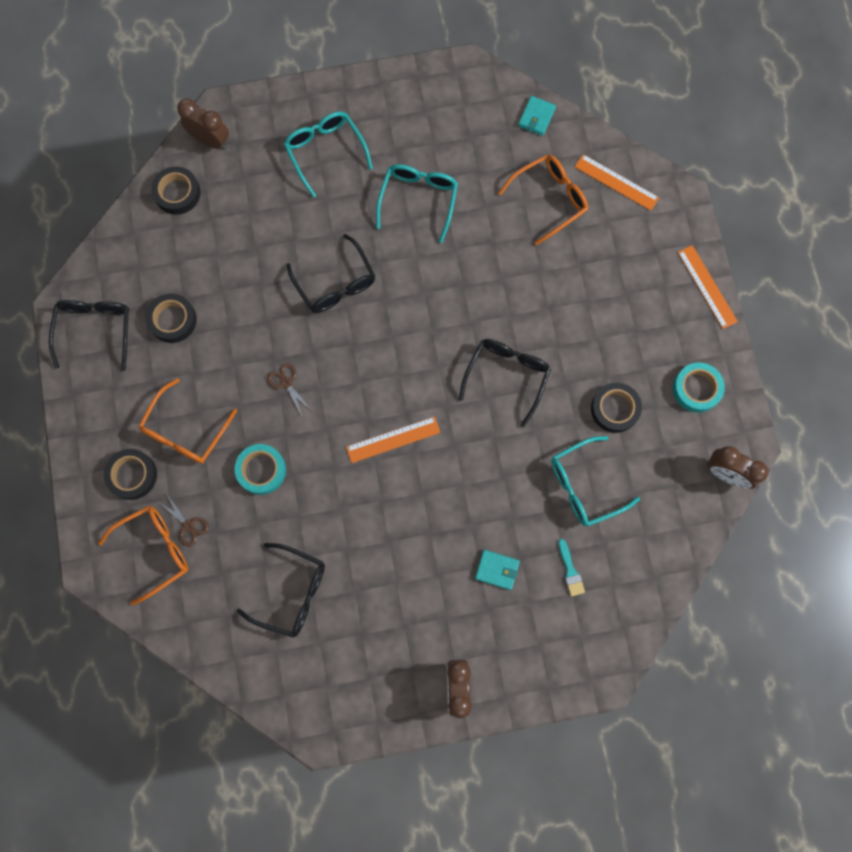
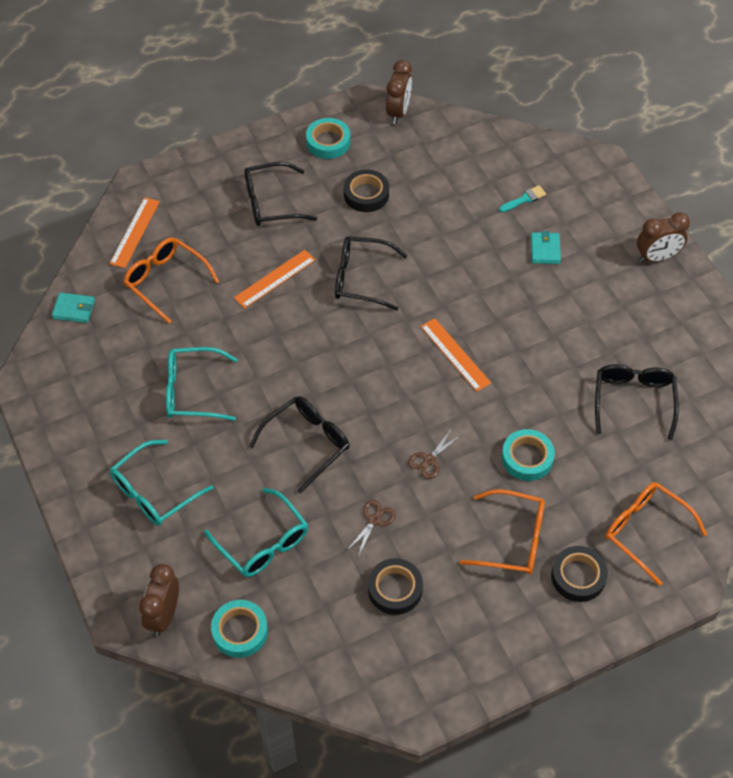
camera: 105 degrees left, 20 degrees down
black glasses [49,300,129,371] -> black glasses moved to [244,162,317,226]
black tape [151,166,201,215] -> turquoise tape [211,600,268,658]
brown scissors [157,493,209,547] -> brown scissors moved to [347,500,396,556]
turquoise glasses [551,436,640,526] -> turquoise glasses moved to [204,488,308,577]
orange ruler [678,245,738,329] -> orange ruler moved to [234,250,316,308]

